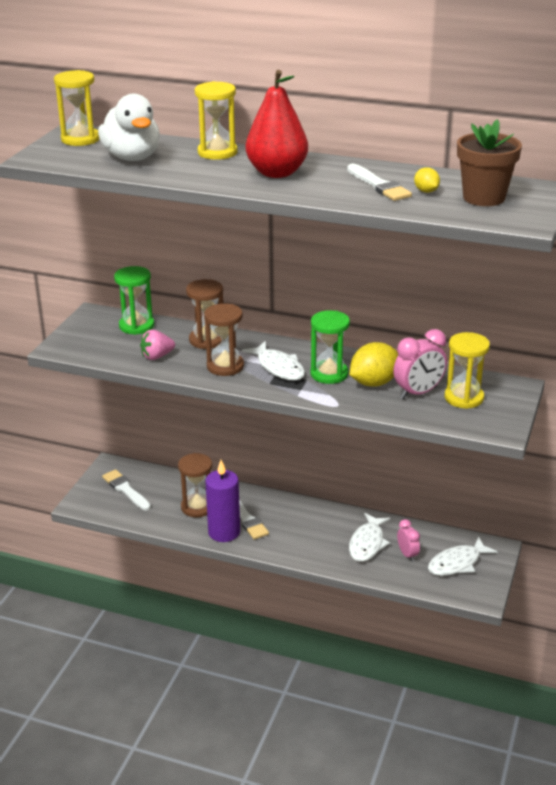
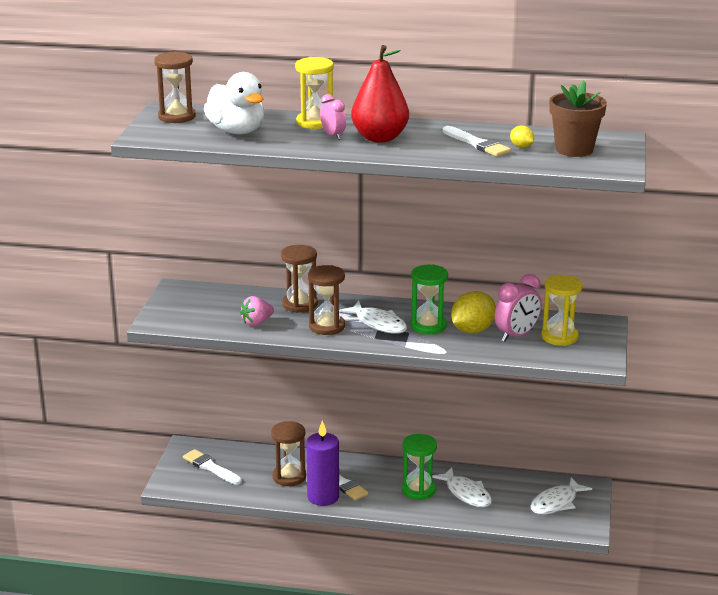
camera: 10 degrees left, 5 degrees down
yellow hourglass [54,70,99,146] -> brown hourglass [154,52,196,123]
green hourglass [114,266,154,335] -> green hourglass moved to [402,434,437,500]
white fish [349,513,391,562] -> white fish turned 45 degrees counterclockwise [432,467,492,507]
pink clock [397,519,420,562] -> pink clock moved to [320,94,346,140]

